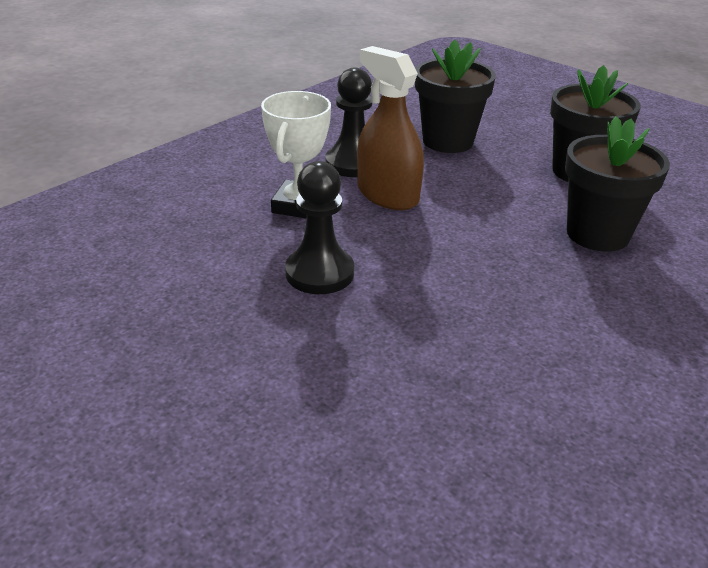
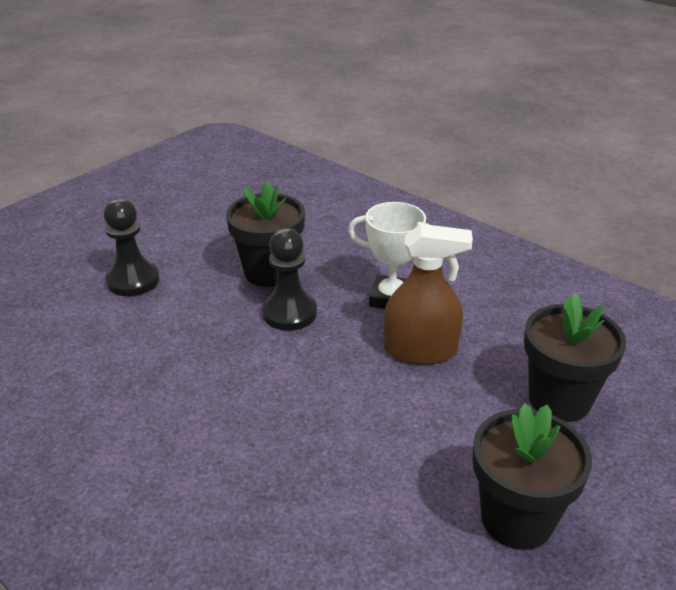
camera: 90 degrees right, 0 degrees up
black pawn [325,67,372,177] -> black pawn moved to [104,198,159,296]
brown spray bottle [357,46,424,210] -> brown spray bottle turned 45 degrees clockwise [384,224,473,365]
black flower pot [565,116,670,252] -> black flower pot moved to [226,180,305,287]

